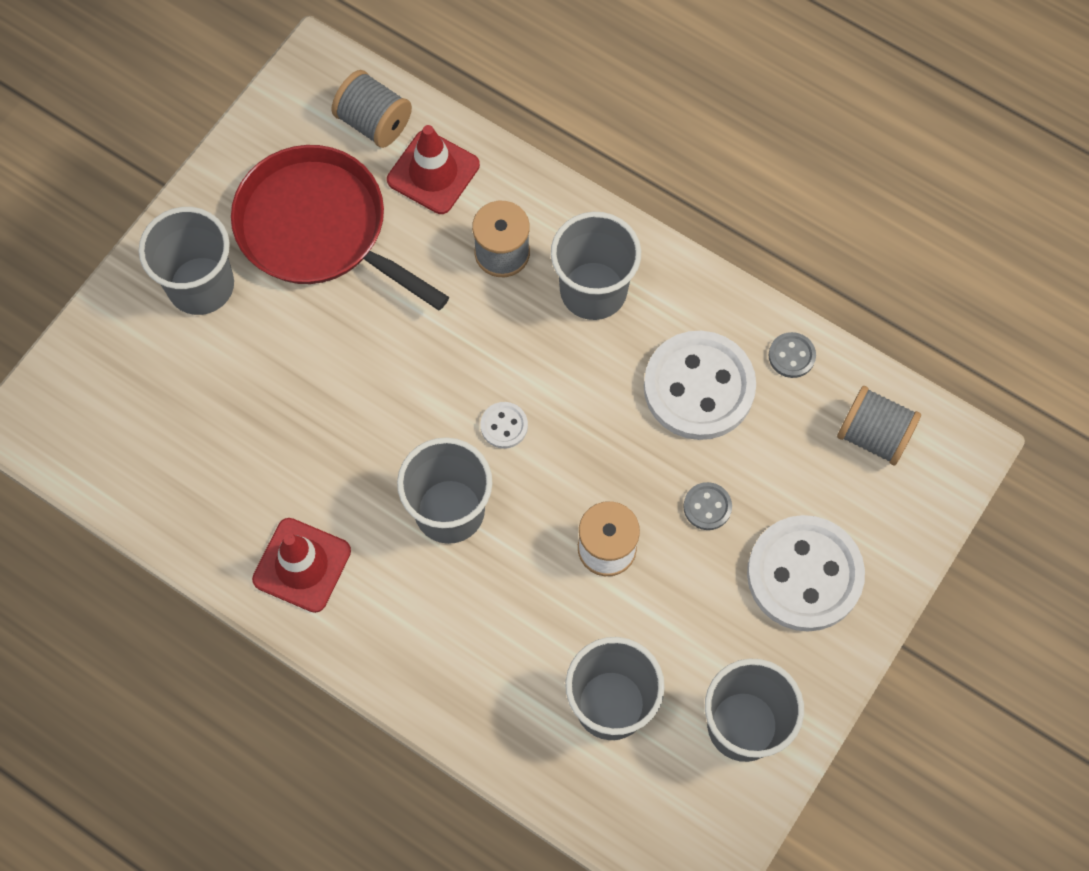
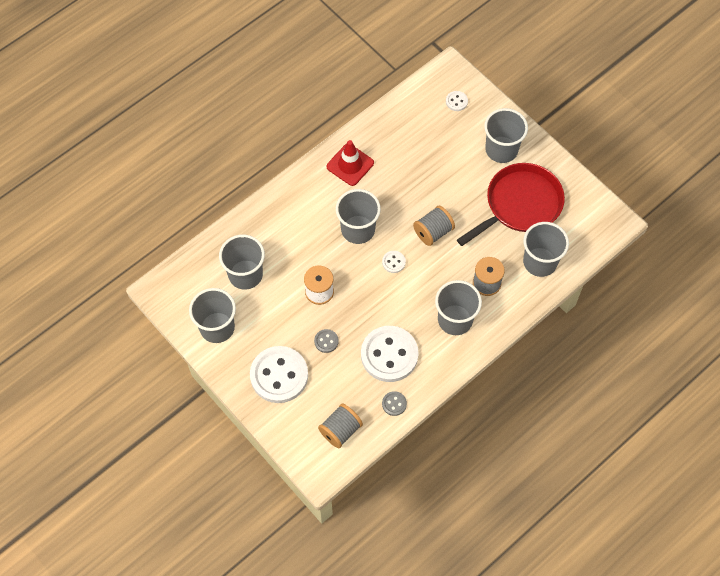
camera: 105 degrees right, 5 degrees down
grey spool [331,70,412,148] -> grey spool moved to [413,205,455,246]
red traffic cone [387,125,480,214] -> grey cup [523,222,569,277]
none -> white button [446,91,468,111]

